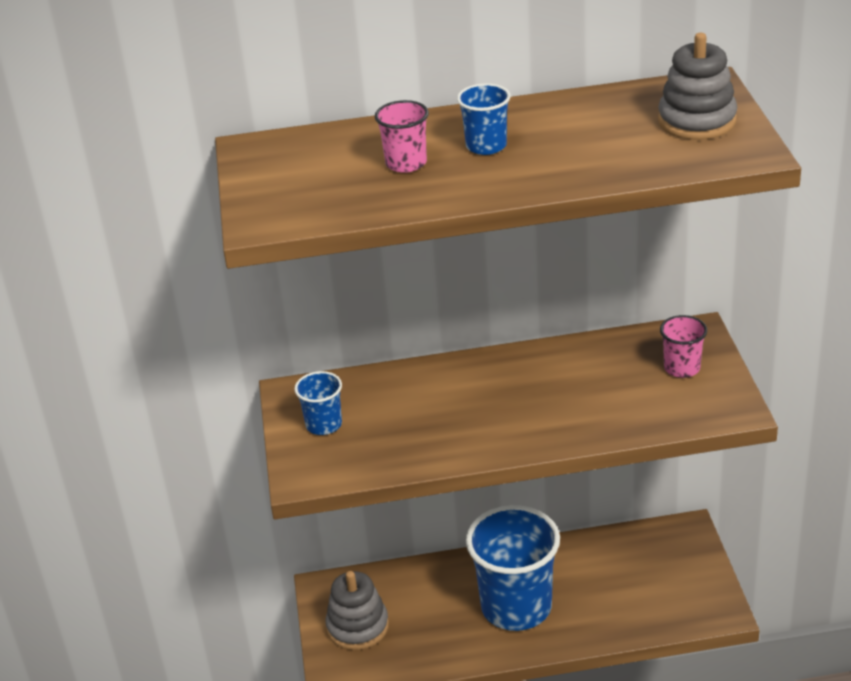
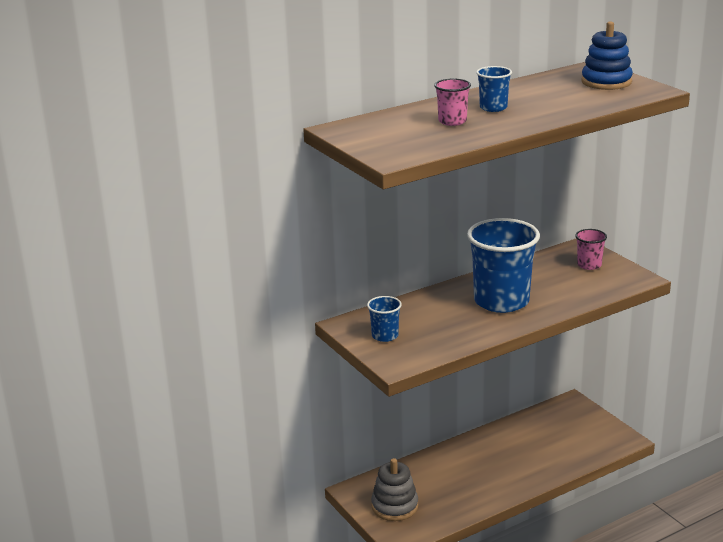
camera: 25 degrees left, 10 degrees down
blue cup [466,505,560,631] -> blue cup moved to [467,218,540,313]
grey stacking toy [658,33,737,140] -> blue stacking toy [581,21,633,90]

